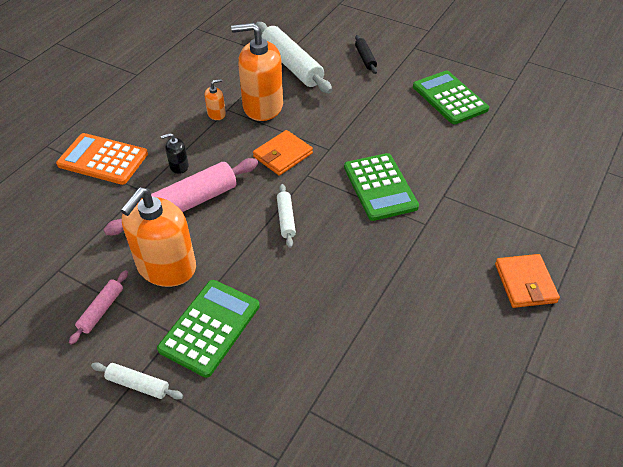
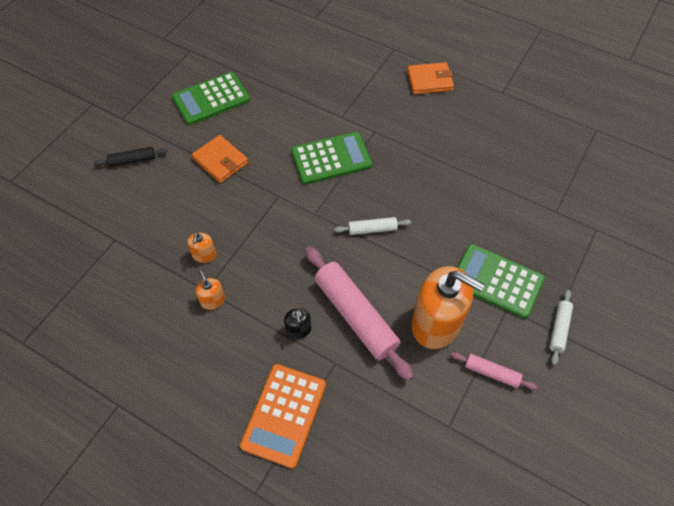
camera: 90 degrees left, 10 degrees up
orange soap dispenser [231,23,283,121] -> orange soap dispenser [187,232,216,263], size x0.43
orange wallet [253,130,313,176] -> orange wallet moved to [192,135,248,183]
white rolling pin [256,22,332,93] -> none

